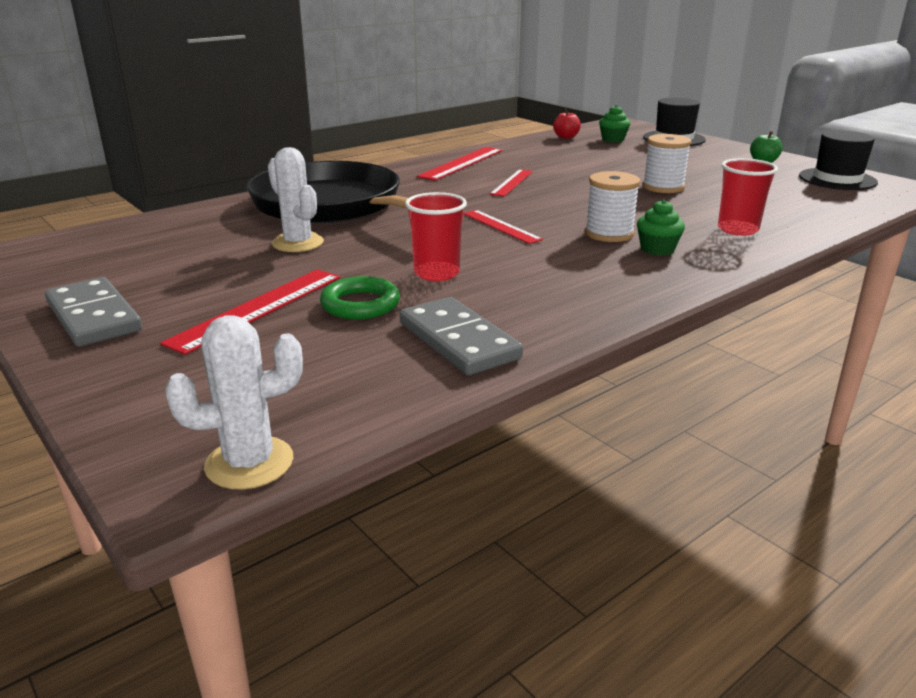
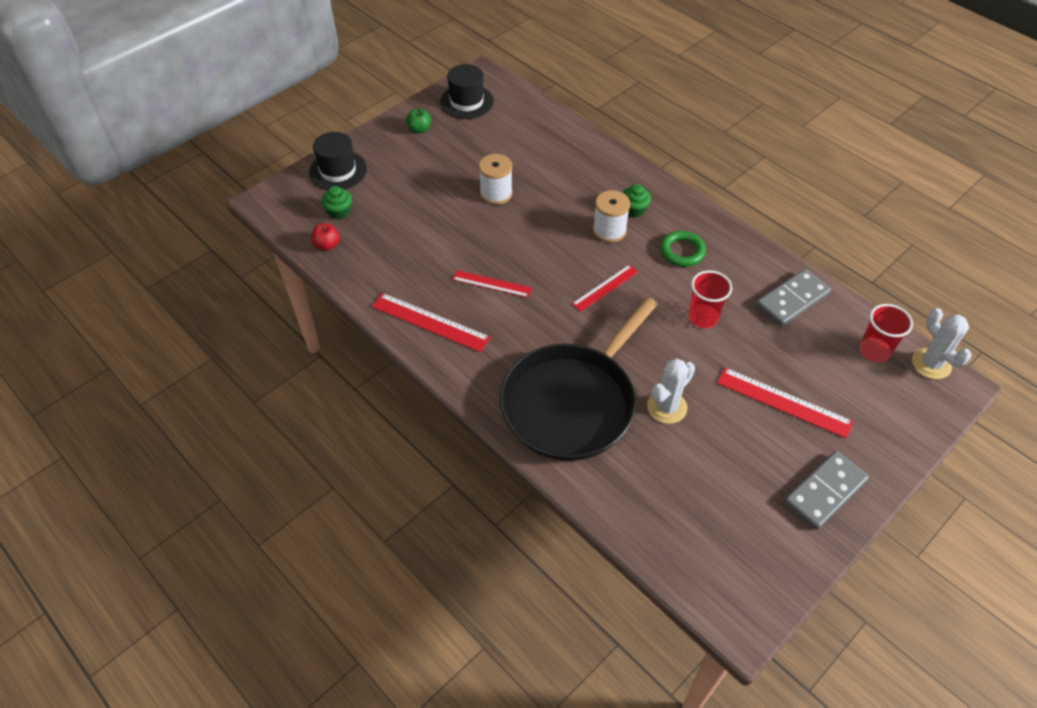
camera: 95 degrees left, 25 degrees up
green ring [320,276,400,319] -> green ring moved to [660,231,706,267]
red cup [718,158,778,236] -> red cup moved to [859,304,913,363]

